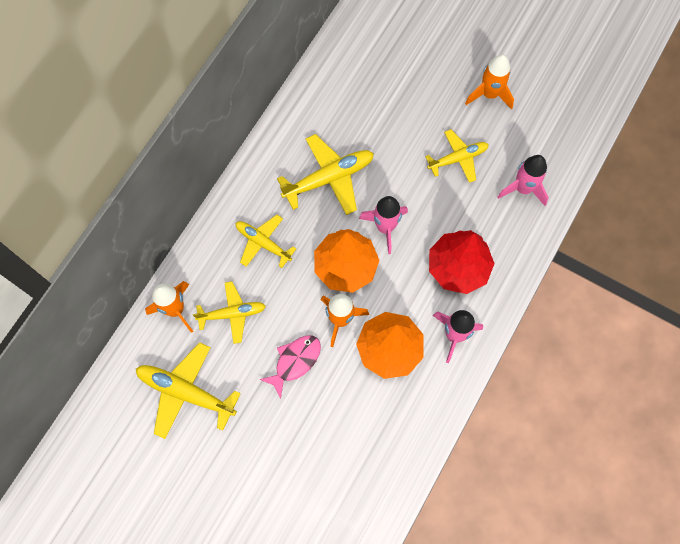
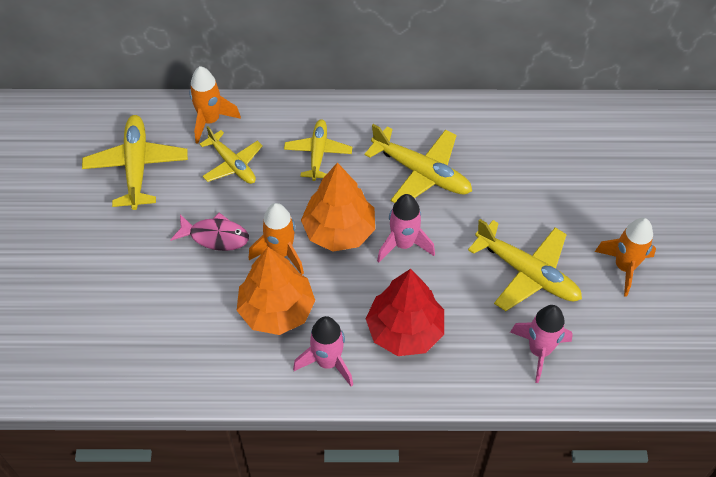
camera: 60 degrees right, 15 degrees down
yellow plane [425,129,489,183] -> yellow plane [468,219,582,311], size x1.52

